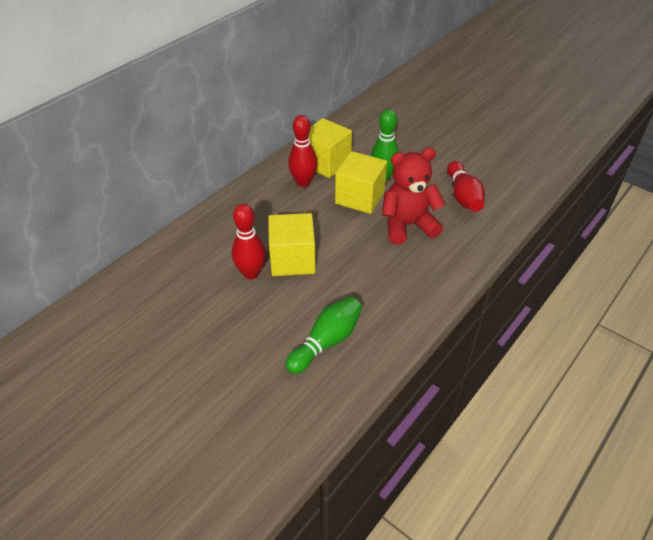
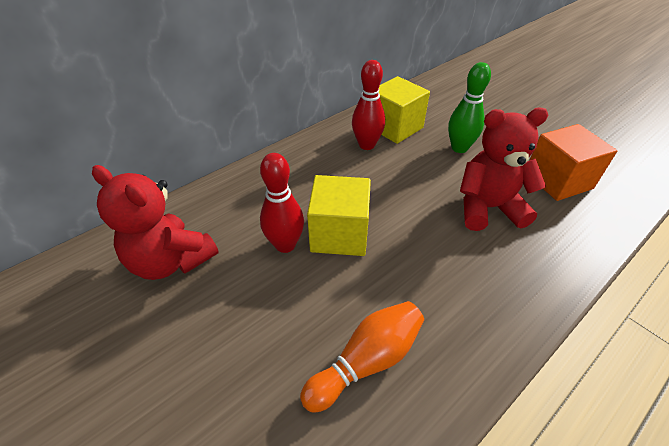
camera: 10 degrees right, 0 degrees up
green bowling pin [286,297,362,374] -> orange bowling pin [300,301,424,413]
yellow cube [335,151,387,214] -> none
red bowling pin [447,161,485,212] -> orange cube [529,124,617,201]
none -> red teddy bear [92,165,219,280]

